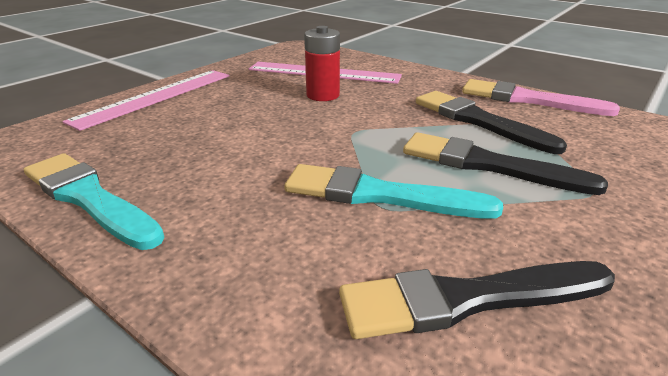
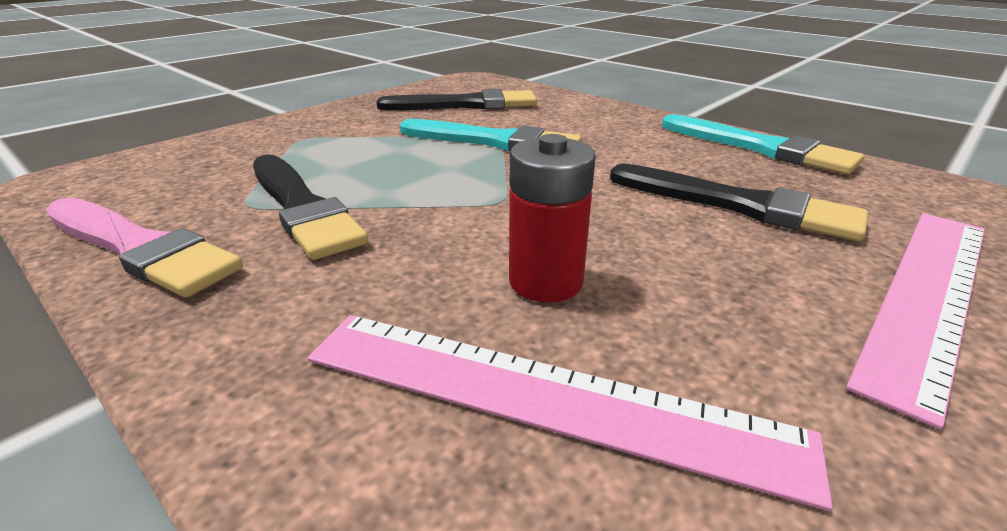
camera: 175 degrees left, 0 degrees up
black brush [403,132,608,195] -> black brush moved to [610,164,868,242]

